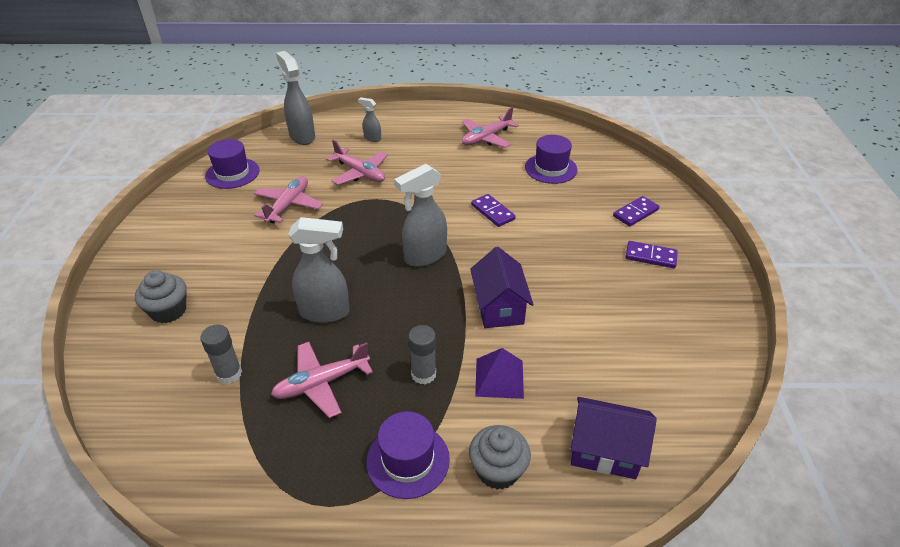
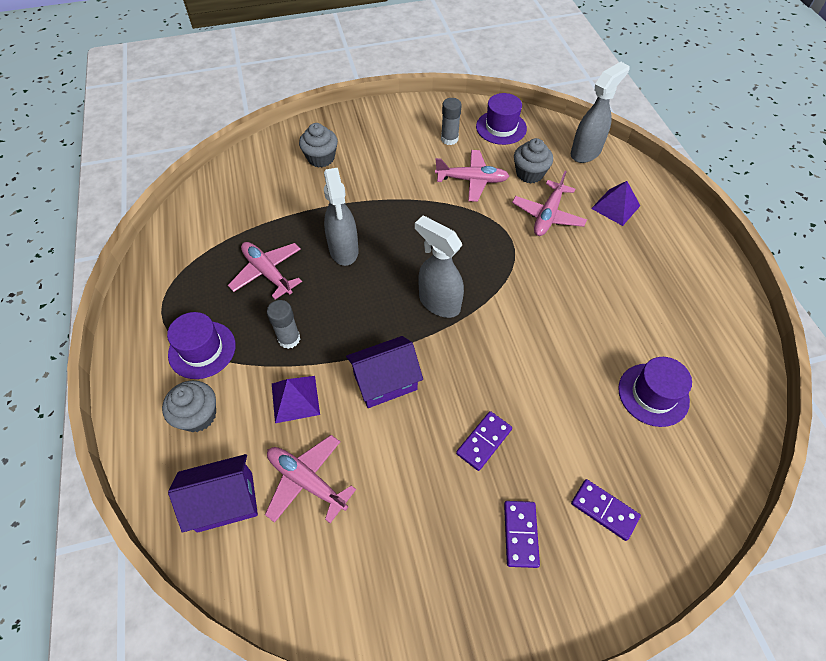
camera: 75 degrees right, 15 degrees up
grey glue stick [200,325,242,384] -> grey glue stick moved to [441,98,462,145]
grey spray bottle [358,97,381,142] -> purple pyramid [591,181,640,226]
pink plane [462,107,519,148] -> pink plane moved to [265,435,356,523]
purple domino [471,194,516,227] -> purple domino moved to [456,411,512,471]
purple house [571,397,657,479] -> purple house turned 75 degrees clockwise [168,454,258,533]
none -> grey cupcake [514,138,553,183]

